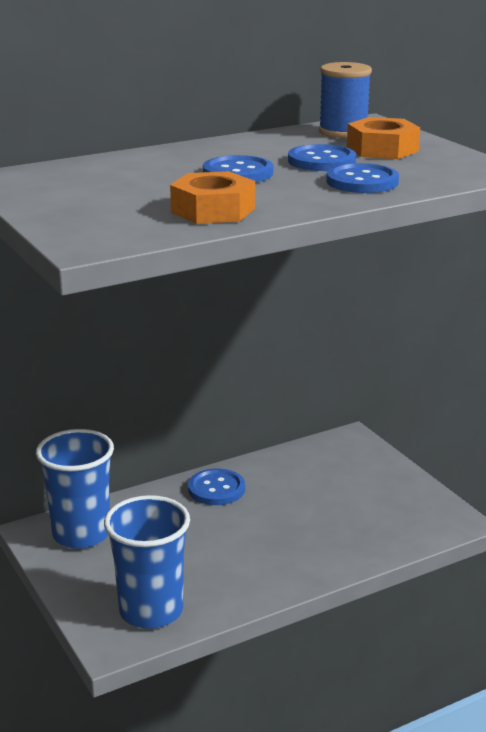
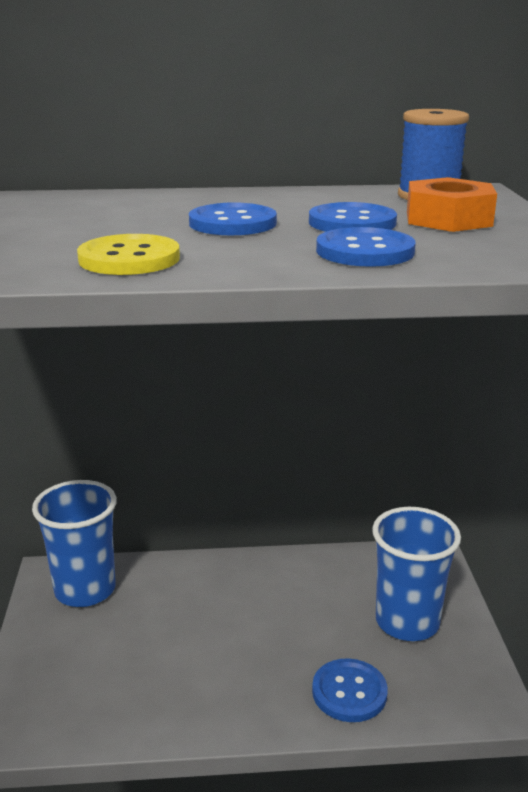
camera: 25 degrees right, 0 degrees up
blue cup [104,495,190,629] -> blue cup moved to [372,507,461,641]
orange nut [170,171,255,224] -> yellow button [77,234,180,275]
blue button [188,468,245,505] -> blue button moved to [312,658,388,722]

